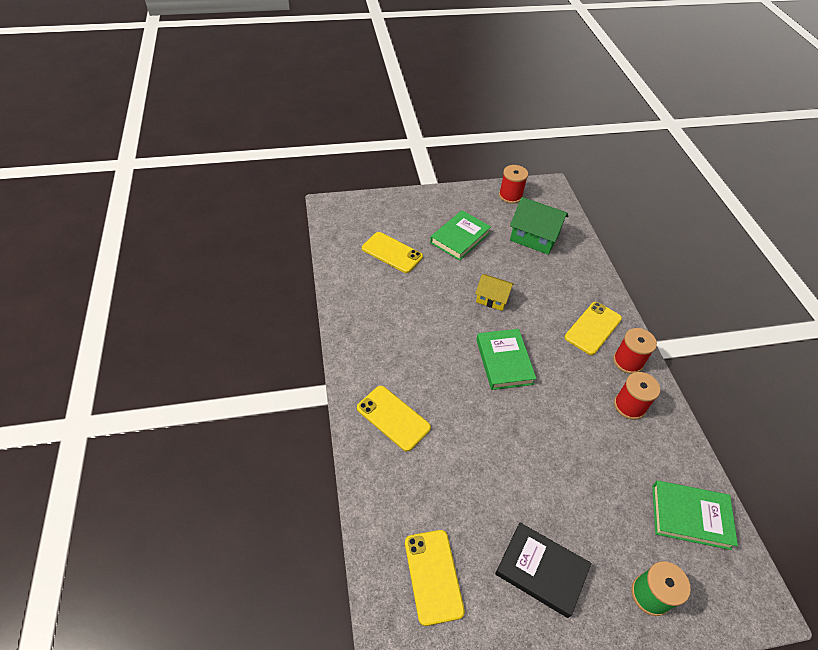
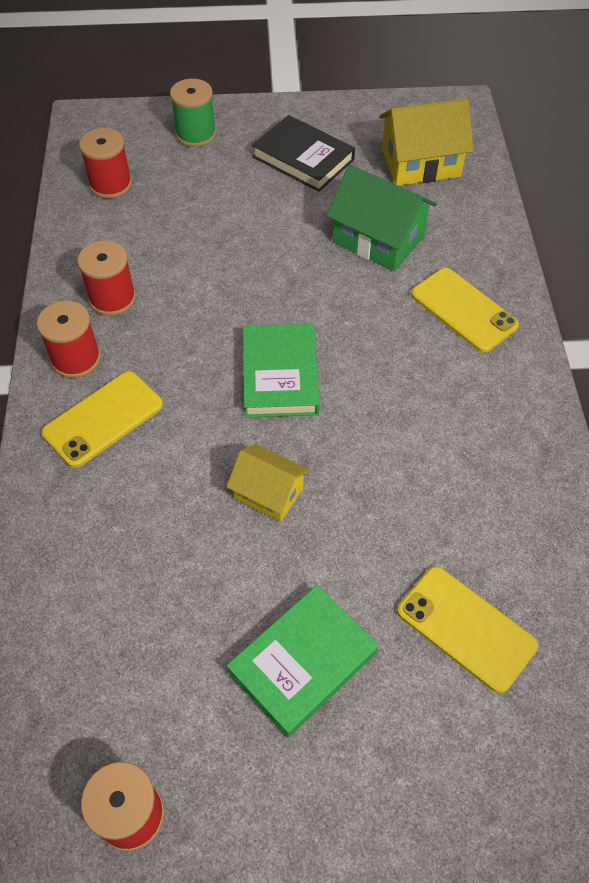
camera: 170 degrees left, 5 degrees up
yellow phone [405,530,465,626] -> yellow house [379,98,474,186]
green house [510,197,568,255] -> green house moved to [326,165,437,271]
green book [652,480,738,550] -> red spool [79,128,132,199]

